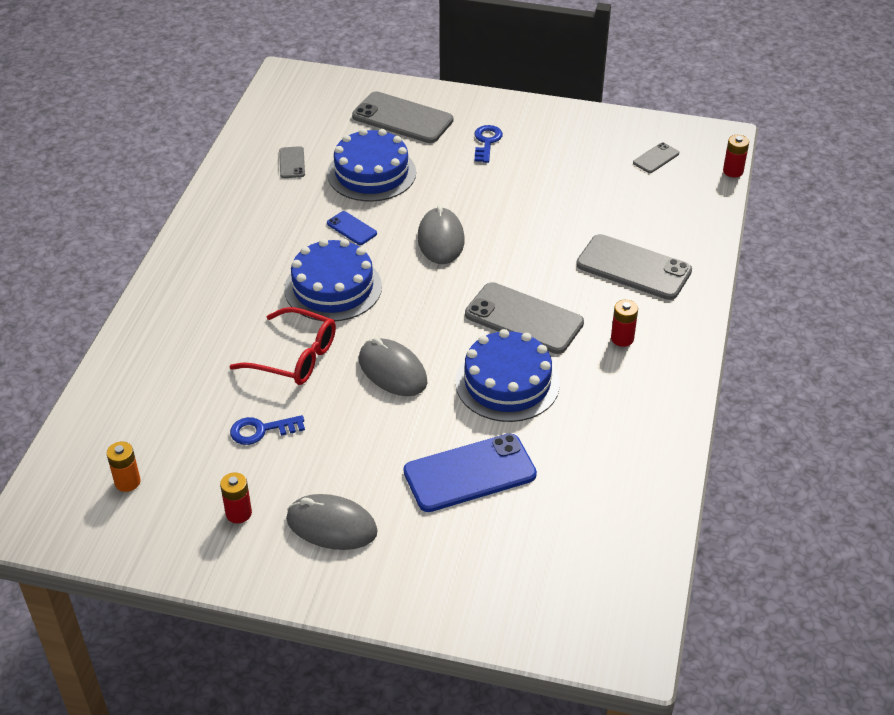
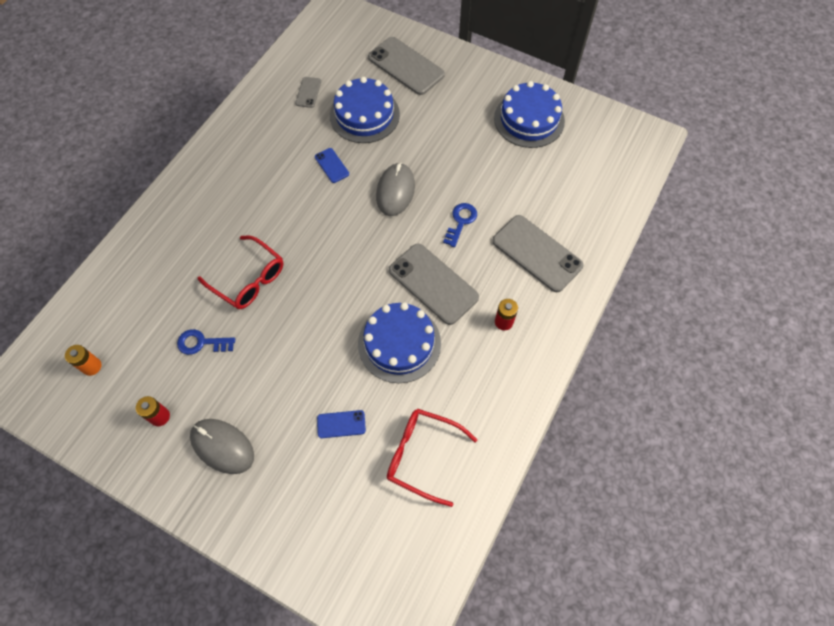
camera: 15 degrees right, 20 degrees up
blue cake [284,239,382,321] -> blue cake moved to [494,81,565,148]
grey mouse [359,337,428,396] -> none
blue phone [404,433,537,512] -> blue phone [317,410,366,438], size x0.48
blue key [474,125,503,163] -> blue key moved to [443,203,477,247]
grey phone [633,142,679,173] -> none
red battery [723,135,749,177] -> none
none -> red glasses [387,409,477,507]

